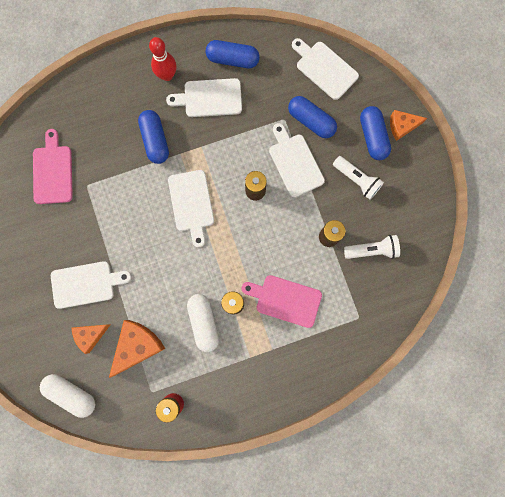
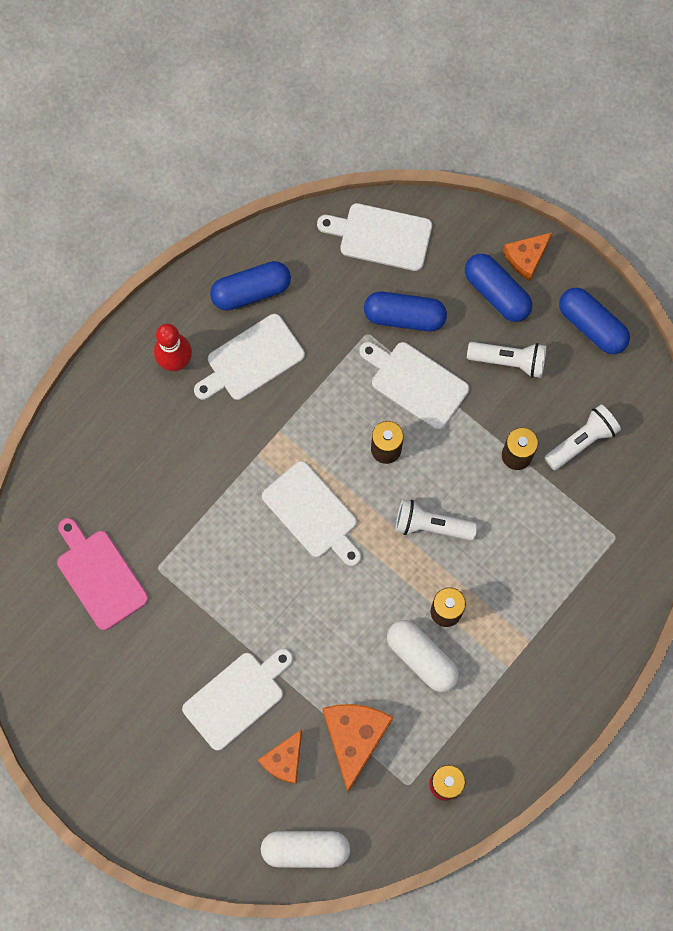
camera: 30 degrees left, 5 degrees down
blue capsule [138,110,169,164] -> blue capsule moved to [559,288,630,354]
pink cutting board [242,275,322,328] -> none
none -> white flashlight [395,499,477,541]

